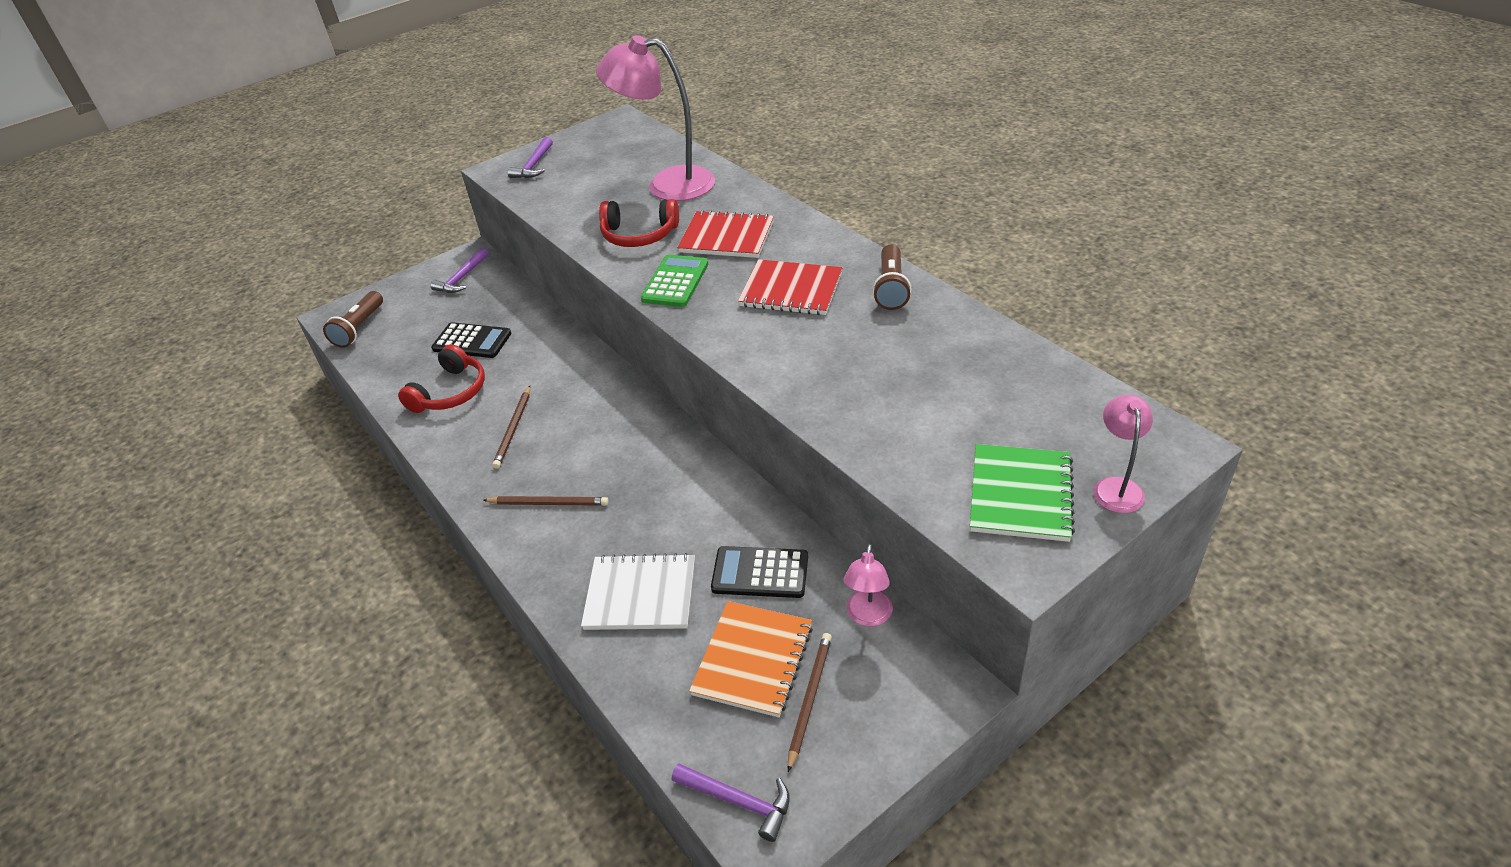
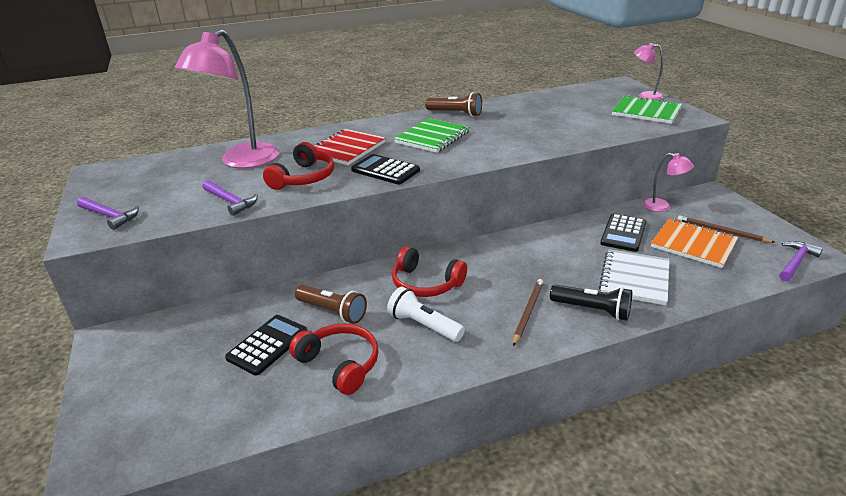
camera: 75 degrees left, 10 degrees down
brown flashlight [323,291,383,348] -> brown flashlight moved to [295,285,367,324]
purple hammer [430,248,488,293] -> purple hammer moved to [203,180,258,216]
brown pencil [492,386,530,469] -> white flashlight [387,287,465,342]
green calculator [641,255,708,307] -> black calculator [351,154,420,184]
red notebook [738,259,842,315] -> green notebook [394,118,470,153]
none -> red headphones [392,246,467,297]
none -> black flashlight [550,285,632,321]

